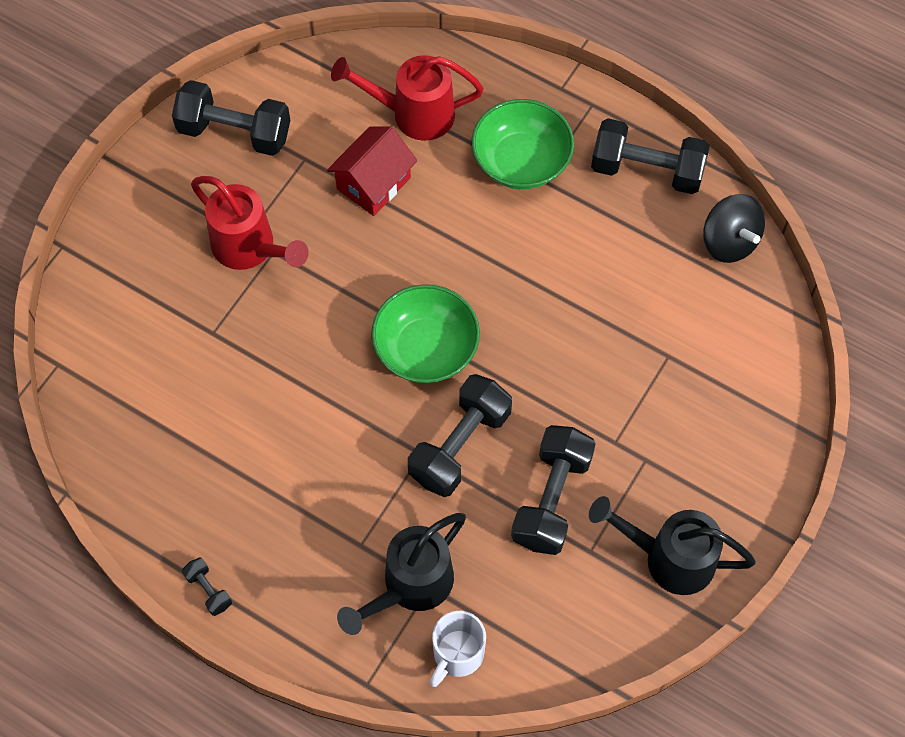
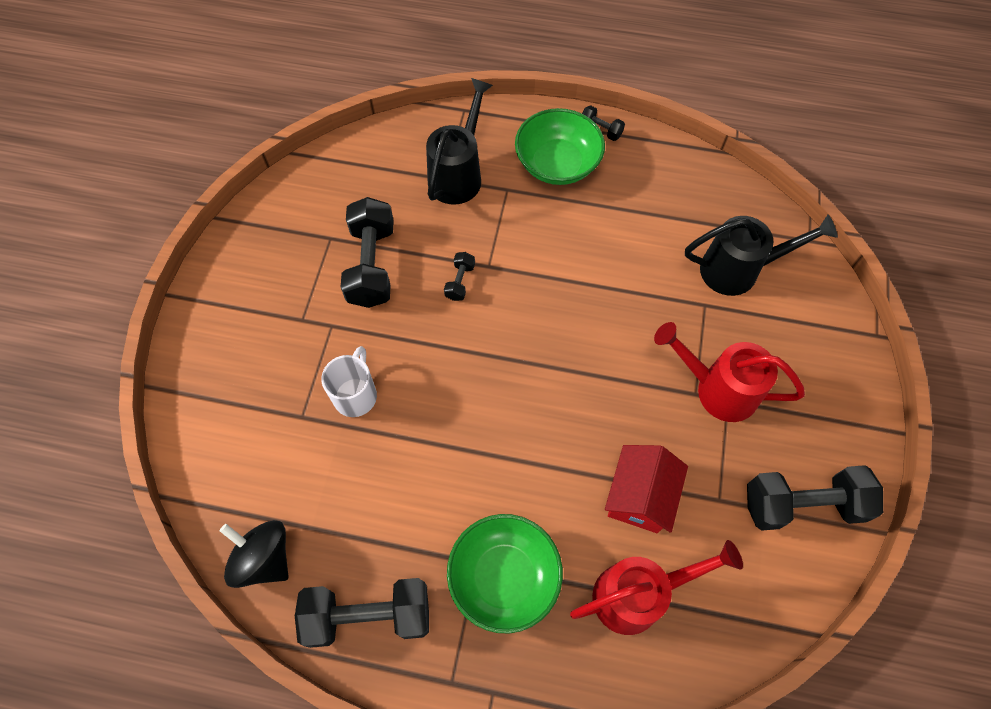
camera: 160 degrees right, 0 degrees up
green bowl [371,284,480,383] -> green bowl moved to [515,108,605,185]
black dumbbell [408,374,512,497] -> black dumbbell [444,252,475,301], size x0.46
white mug [430,611,486,687] -> white mug moved to [321,346,377,417]
black watering can [589,496,756,595] -> black watering can moved to [685,215,838,296]

